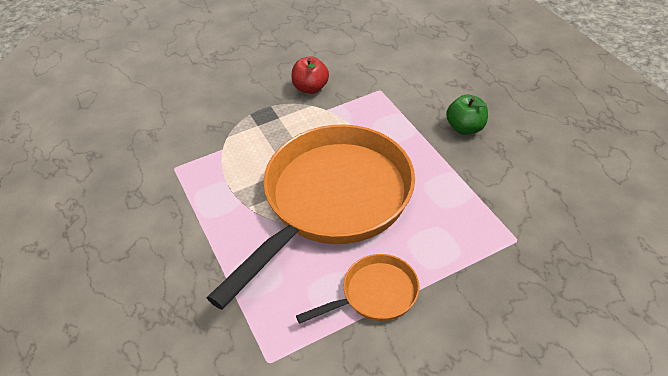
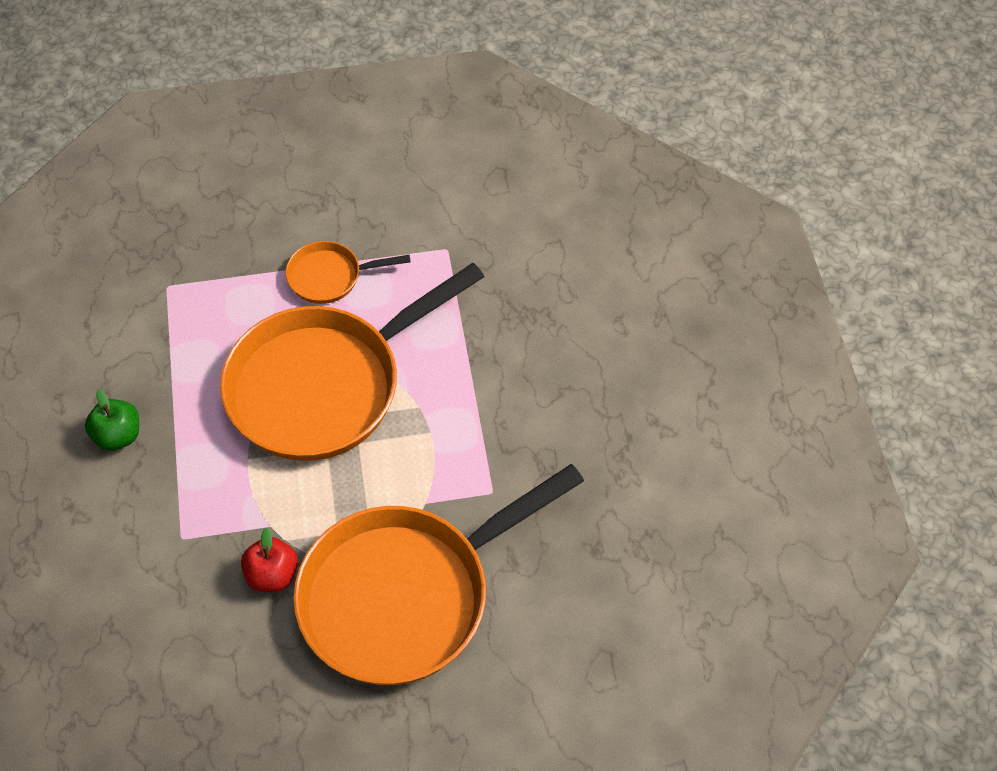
camera: 165 degrees left, 10 degrees up
none -> orange pan [293,464,584,685]

